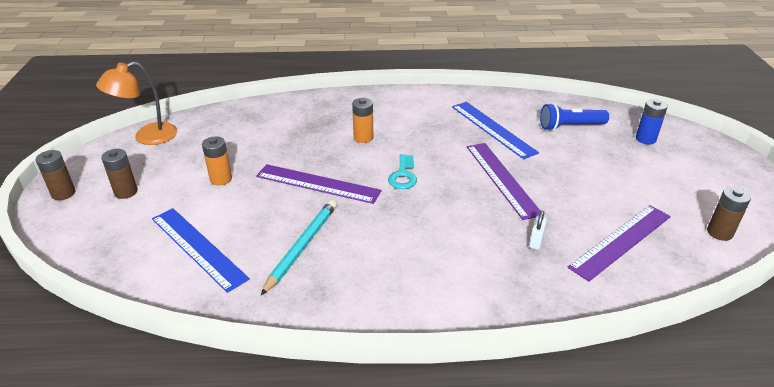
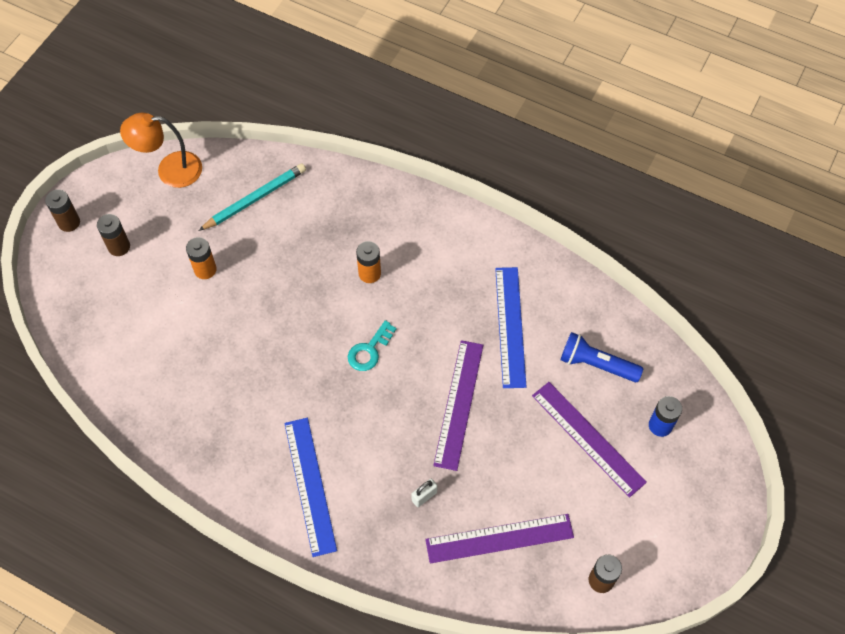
camera: 30 degrees right, 25 degrees up
blue ruler [152,208,250,293] -> blue ruler moved to [284,418,337,557]
purple ruler [256,164,382,204] -> purple ruler moved to [532,382,647,498]
turquoise pencil [261,200,337,295] -> turquoise pencil moved to [198,163,306,231]

